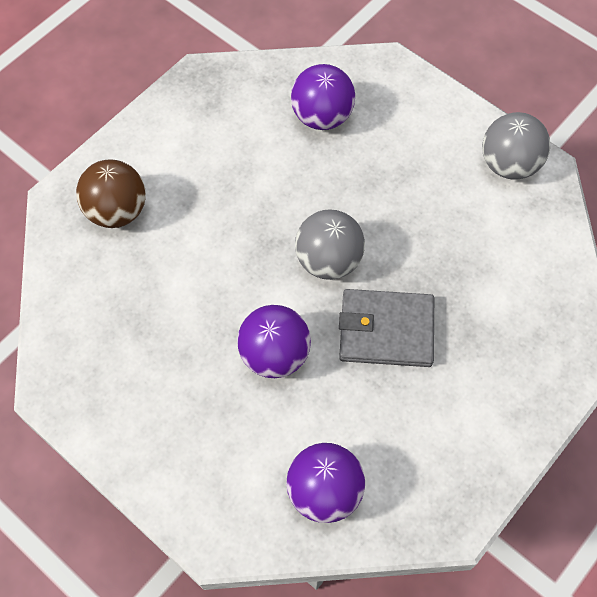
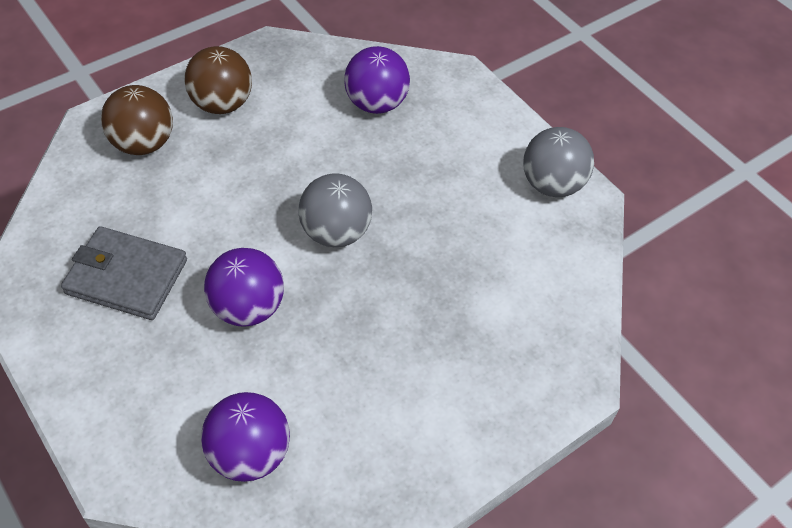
camera: 10 degrees right, 10 degrees down
grey wallet [339,289,434,367] -> grey wallet moved to [61,226,187,320]
none -> brown ball [184,46,252,114]

